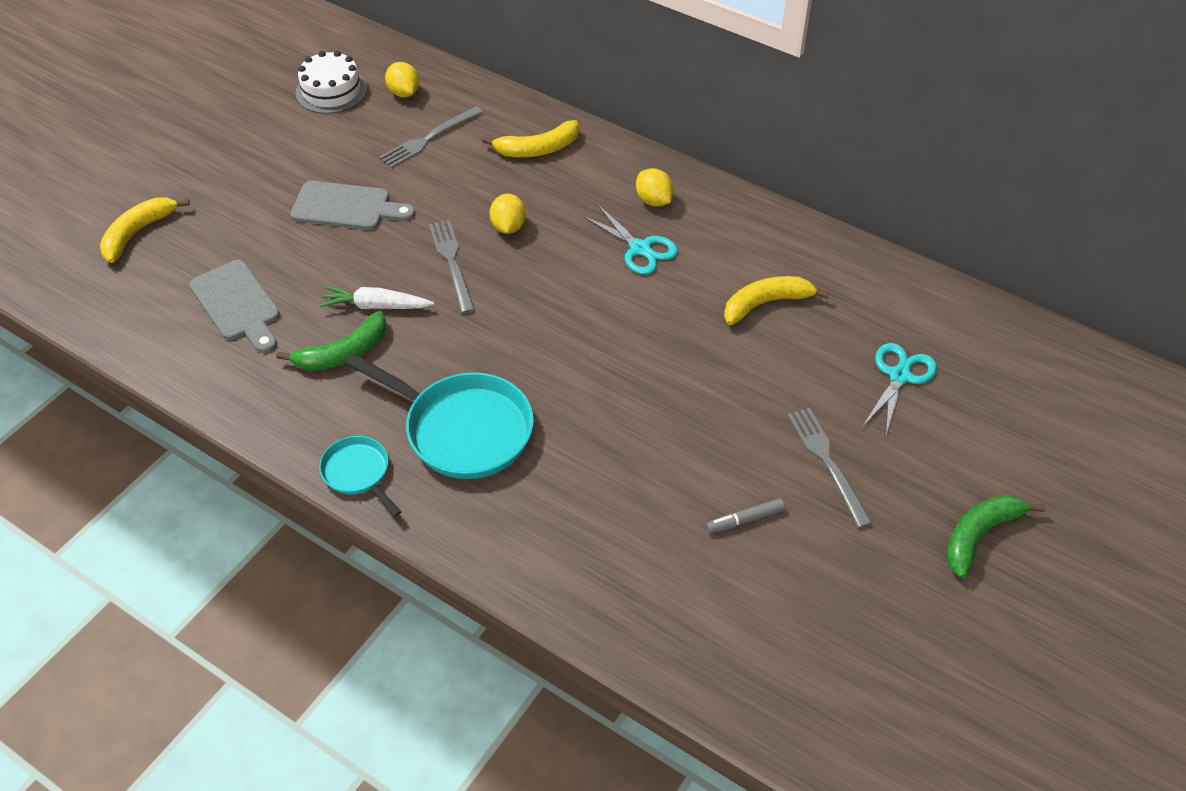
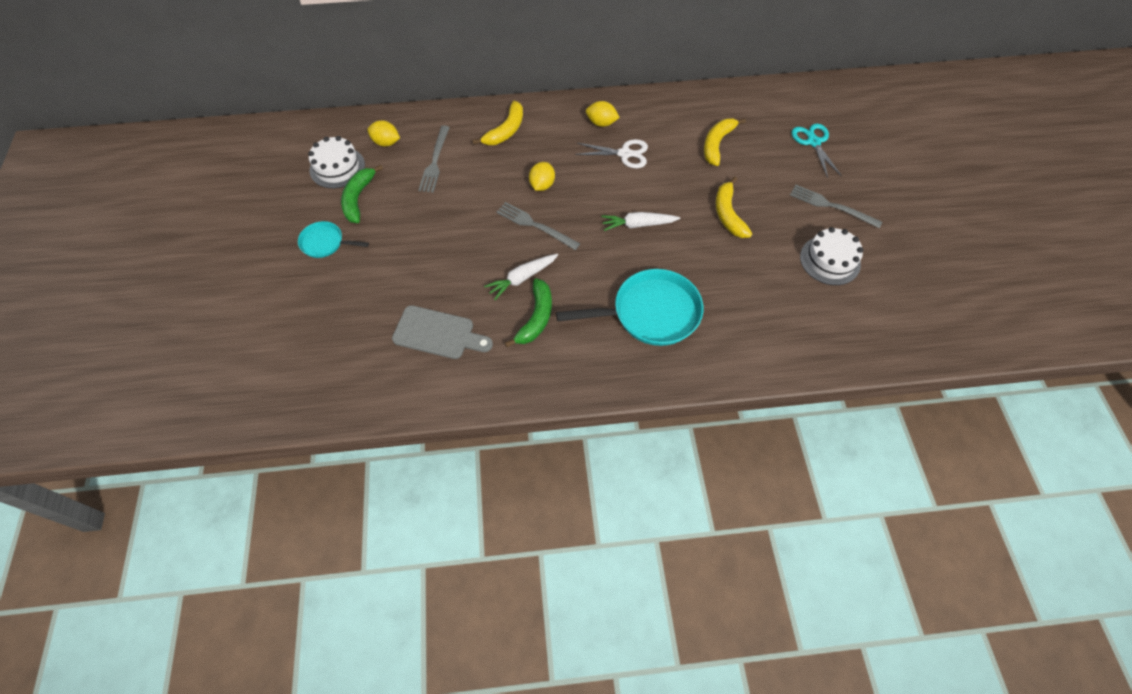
camera: 40 degrees left, 10 degrees up
yellow banana [100,197,190,263] -> yellow banana moved to [716,177,752,238]
grey cutting board [290,181,415,230] -> none
turquoise pan [319,436,401,517] -> turquoise pan moved to [298,221,369,258]
yellow lemon [490,193,526,234] -> yellow lemon turned 60 degrees clockwise [529,162,555,191]
turquoise scissors [582,205,678,275] -> white scissors [575,139,648,168]
grey marker [706,498,785,533] -> white cake [800,227,863,285]
green banana [946,495,1045,578] -> green banana moved to [341,165,383,223]
none -> white carrot [601,212,680,231]

